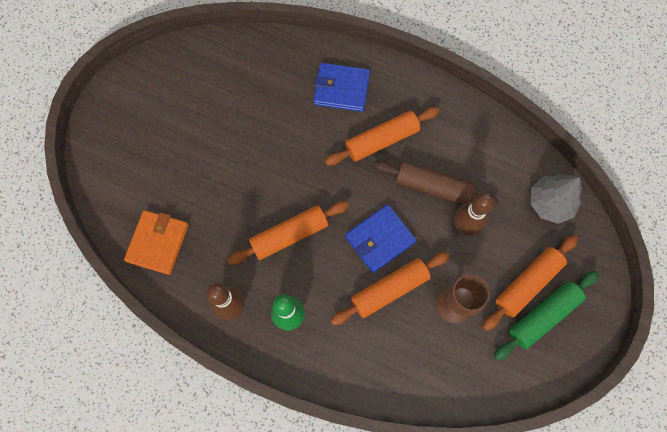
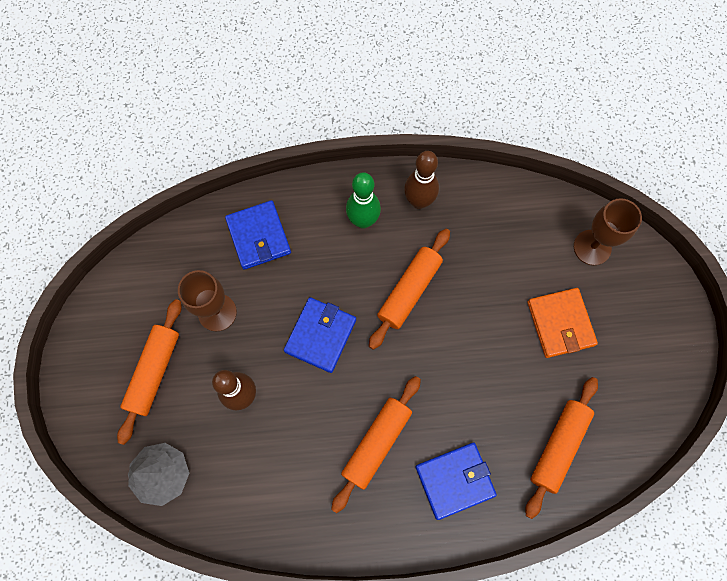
camera: 150 degrees right, 0 degrees up
orange wallet [124,210,189,275] -> orange wallet moved to [528,288,598,358]
orange rolling pin [331,252,450,325] -> orange rolling pin moved to [526,377,598,519]
brown rolling pin [372,160,499,207] -> none
green rolling pin [494,271,599,360] -> none
none -> blue wallet [225,200,291,270]
none -> brown goblet [574,198,642,265]

